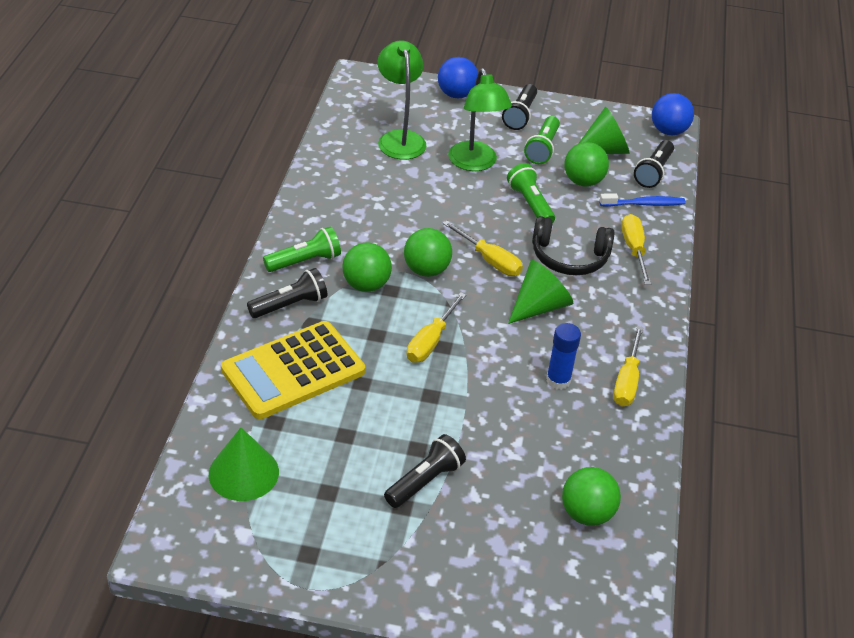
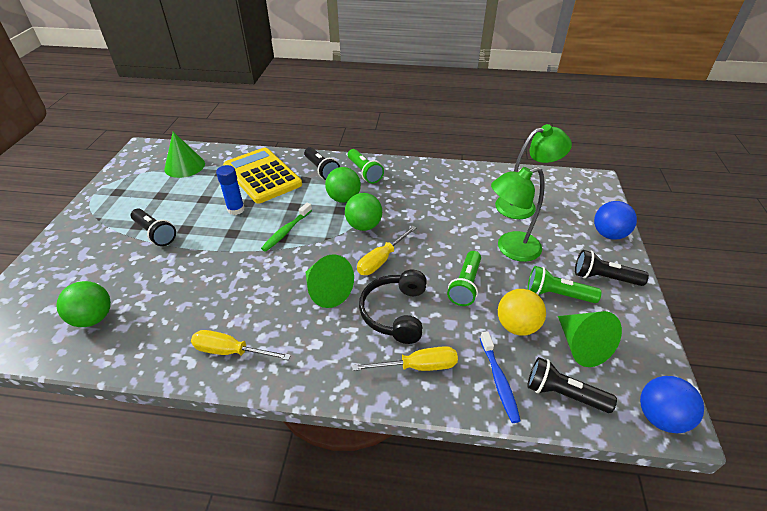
camera: 90 degrees right, 0 degrees up
yellow screwdriver [407,292,466,363] -> green toothbrush [261,203,312,252]
green flashlight [507,163,555,223] -> green flashlight turned 135 degrees clockwise [447,251,481,306]
blue glue stick [546,323,581,390] -> blue glue stick moved to [216,165,245,215]
green ball [564,142,609,186] -> yellow ball [498,289,546,336]

